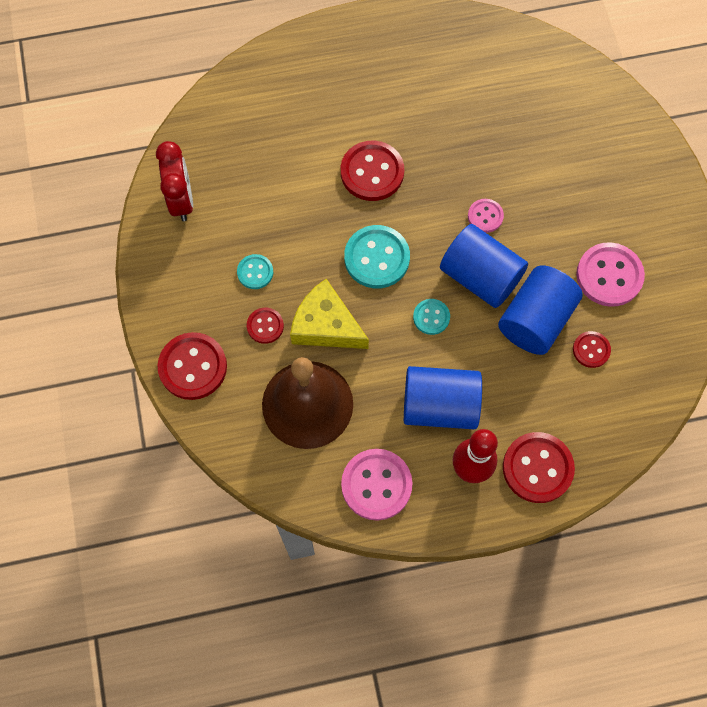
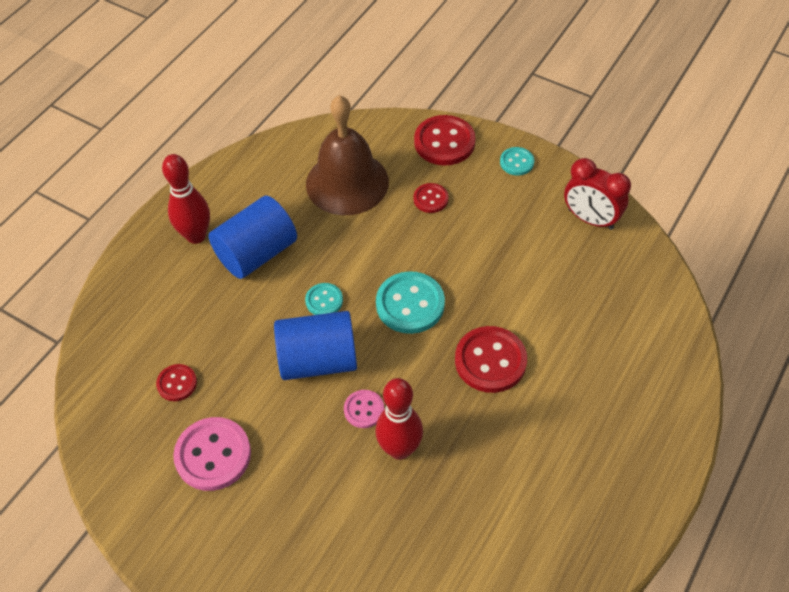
camera: 135 degrees right, 15 degrees down
turquoise button [237,254,273,289] -> turquoise button moved to [500,147,534,176]
yellow cheese [290,279,369,349] -> none
pink button [341,449,413,521] -> none
blue cylinder [498,266,582,355] -> none
red button [503,432,575,503] -> none
none -> red bowling pin [376,378,423,460]

